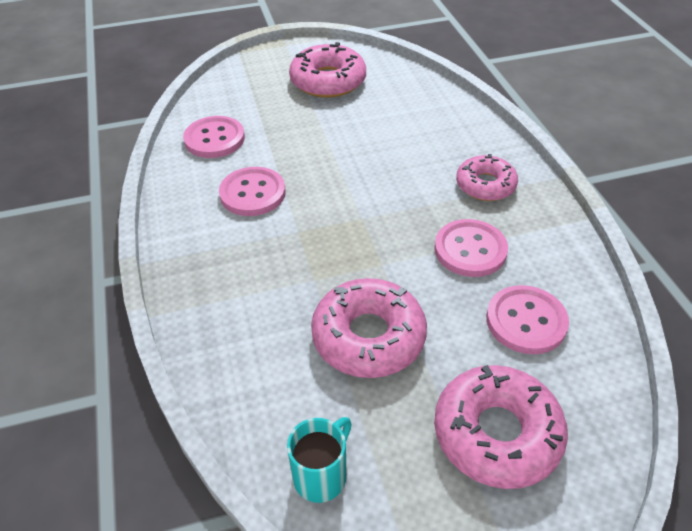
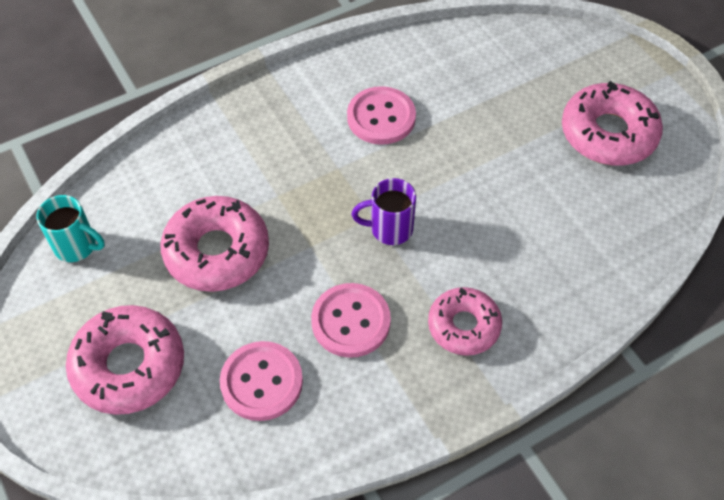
camera: 75 degrees right, 10 degrees up
pink button [183,116,245,158] -> none
none -> purple mug [352,178,416,245]

